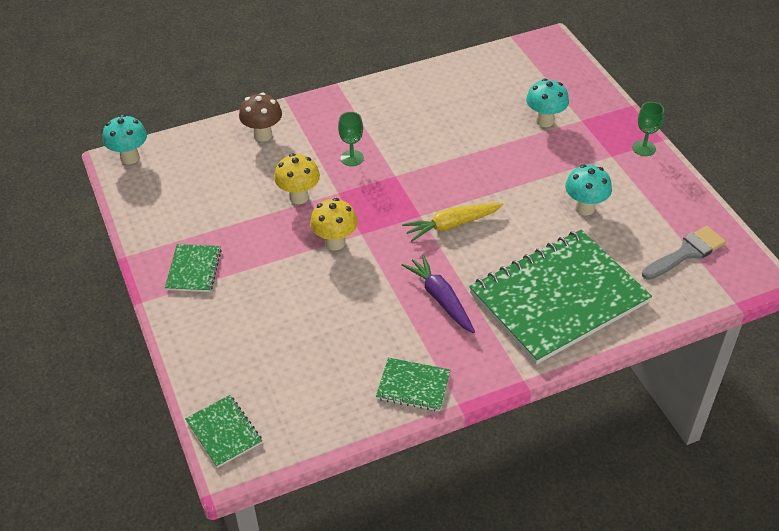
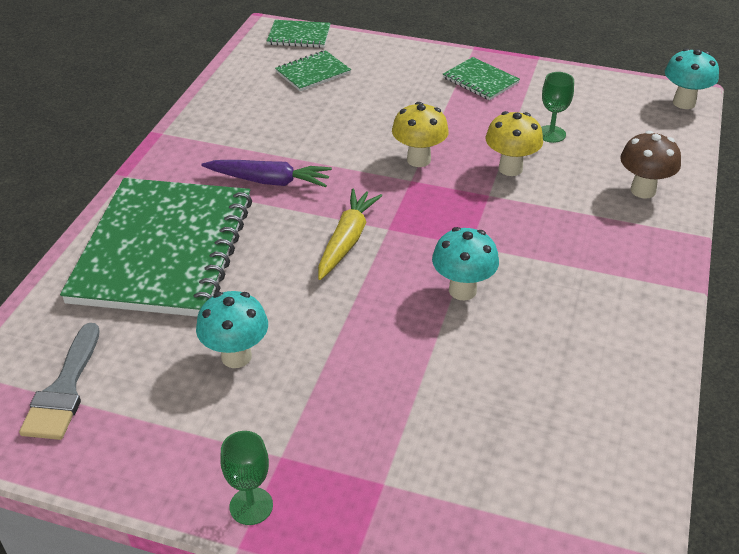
camera: 130 degrees right, 5 degrees down
green goblet [338,112,364,166] -> green goblet moved to [541,72,574,143]
green notebook [376,358,451,411] -> green notebook moved to [275,50,351,91]
turquoise mushroom [526,79,569,127] -> turquoise mushroom moved to [432,227,499,301]

